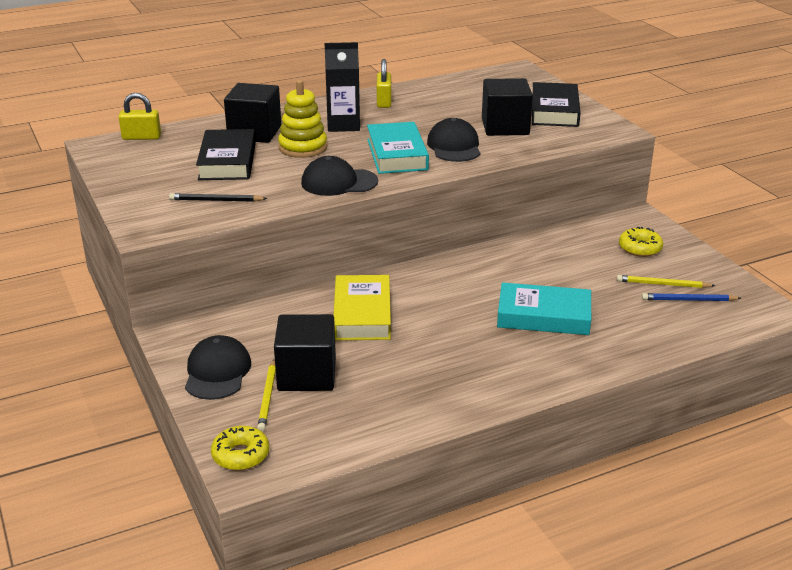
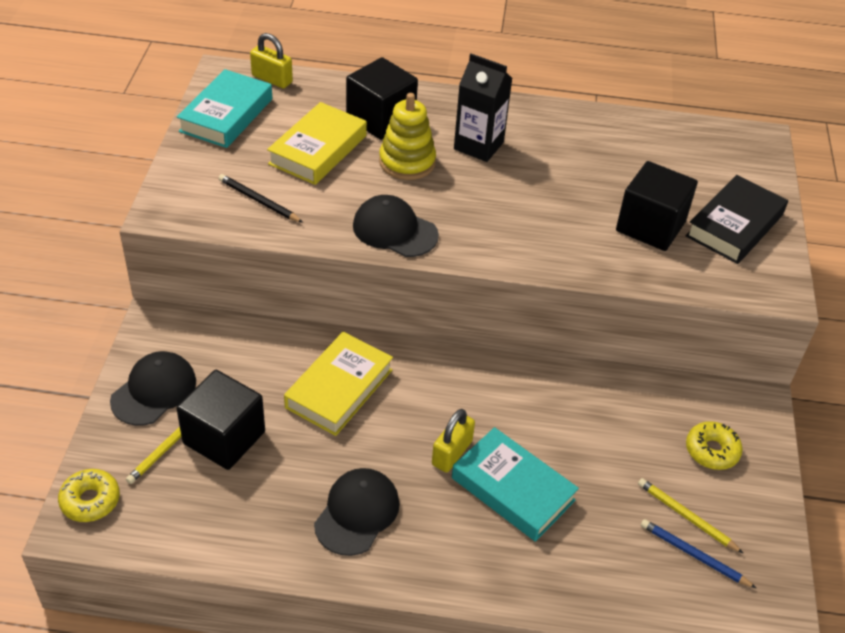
camera: 30 degrees right, 15 degrees up
black book [196,129,256,180] -> yellow book [267,102,367,185]
turquoise book [367,122,429,174] -> turquoise book moved to [177,69,272,148]
yellow padlock [377,59,391,108] -> yellow padlock moved to [432,409,475,472]
black cap [427,118,480,162] -> black cap moved to [314,468,400,556]

